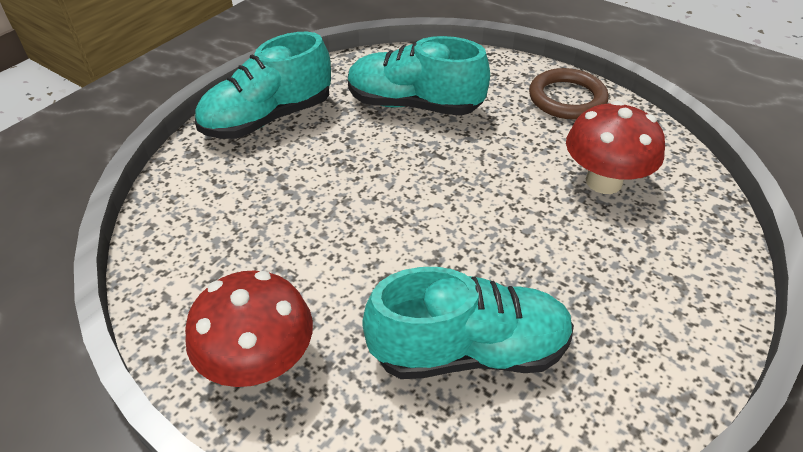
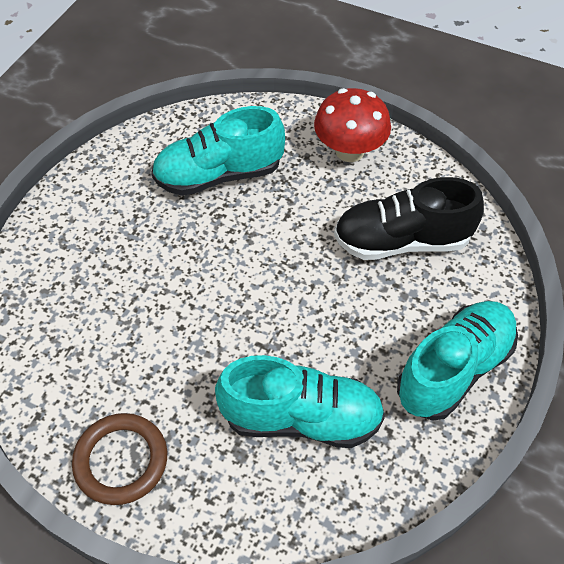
camera: 170 degrees right, 10 degrees up
red mushroom [566,101,665,194] -> none
none -> black shoe [334,177,484,260]

